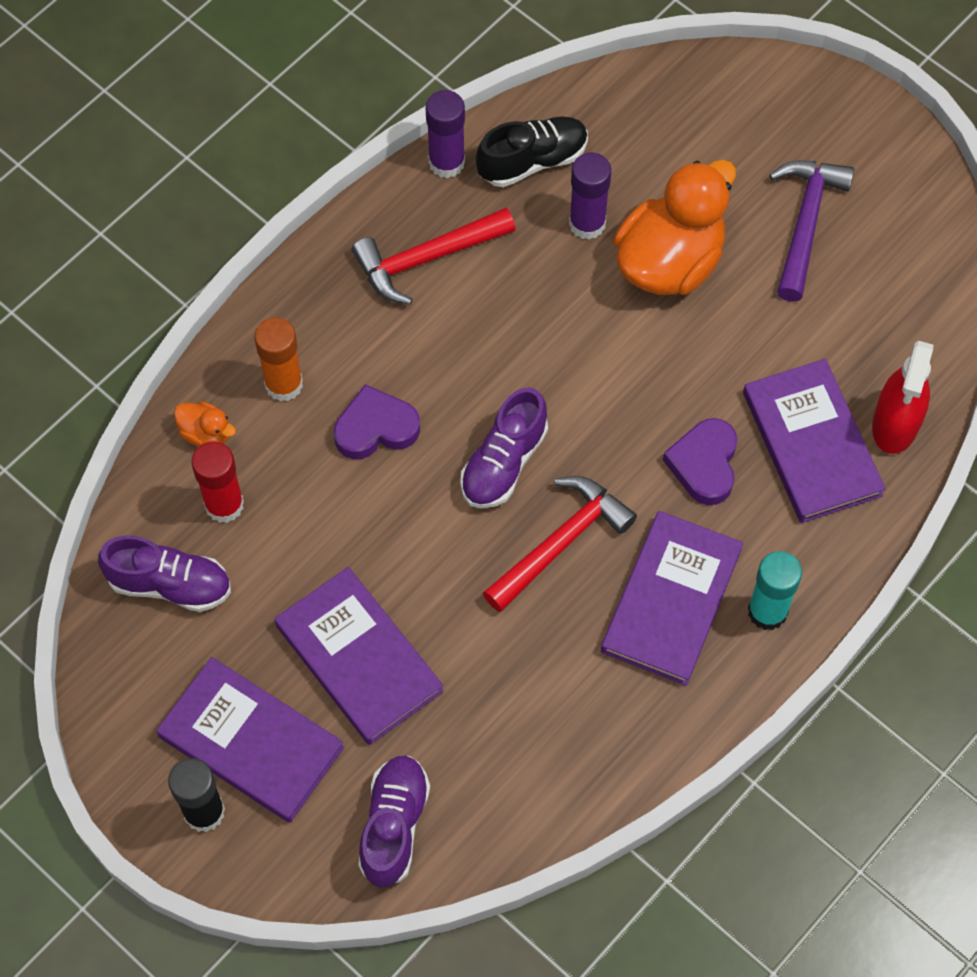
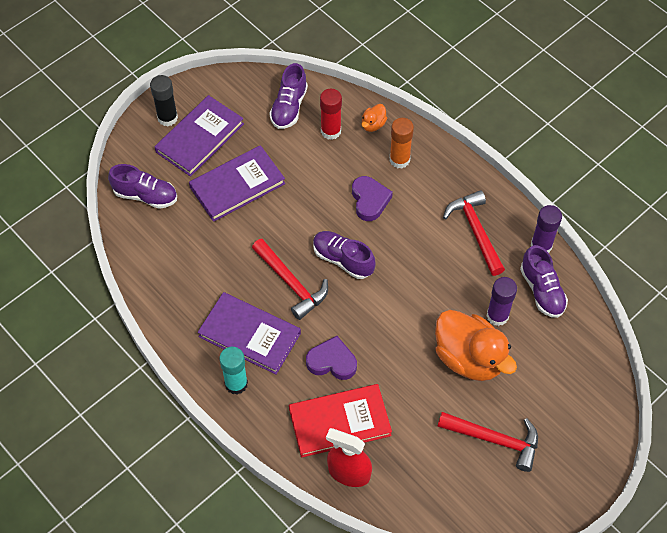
camera: 95 degrees right, 5 degrees down
black shoe [476,116,588,187] -> purple shoe [520,245,568,318]
purple book [743,359,886,523] -> red book [289,384,392,458]
purple hammer [769,160,854,302] -> red hammer [437,412,538,472]

